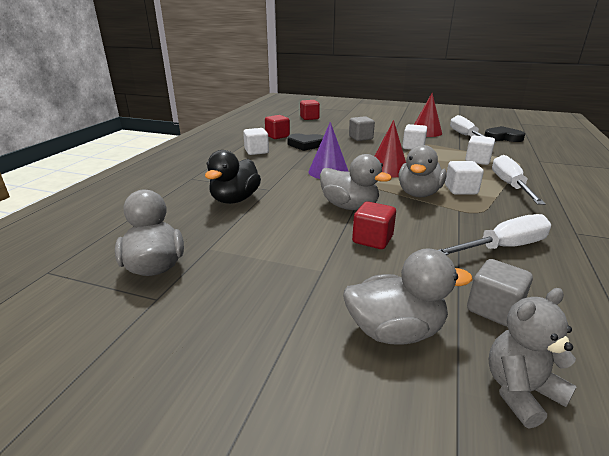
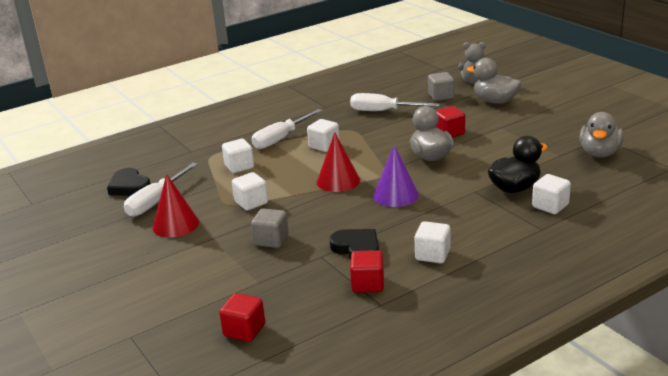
camera: 140 degrees left, 0 degrees up
grey duck [398,145,447,197] -> none
none -> white cube [532,174,571,214]

